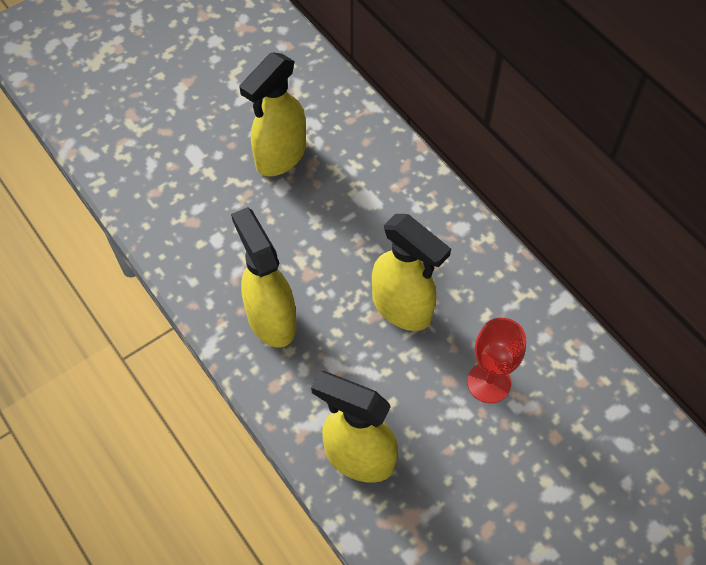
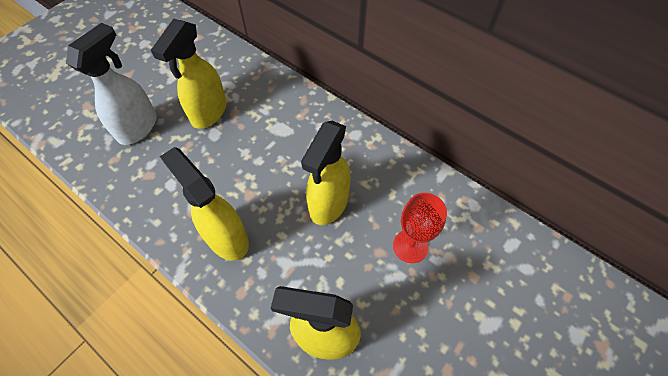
camera: 15 degrees left, 0 degrees up
yellow spray bottle [372,214,451,331] -> yellow spray bottle turned 90 degrees clockwise [301,121,351,225]
none -> white spray bottle [66,23,157,145]

